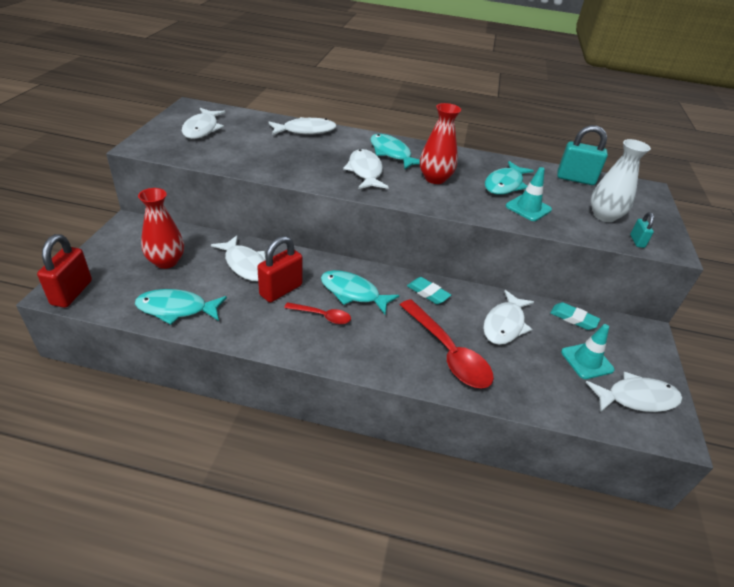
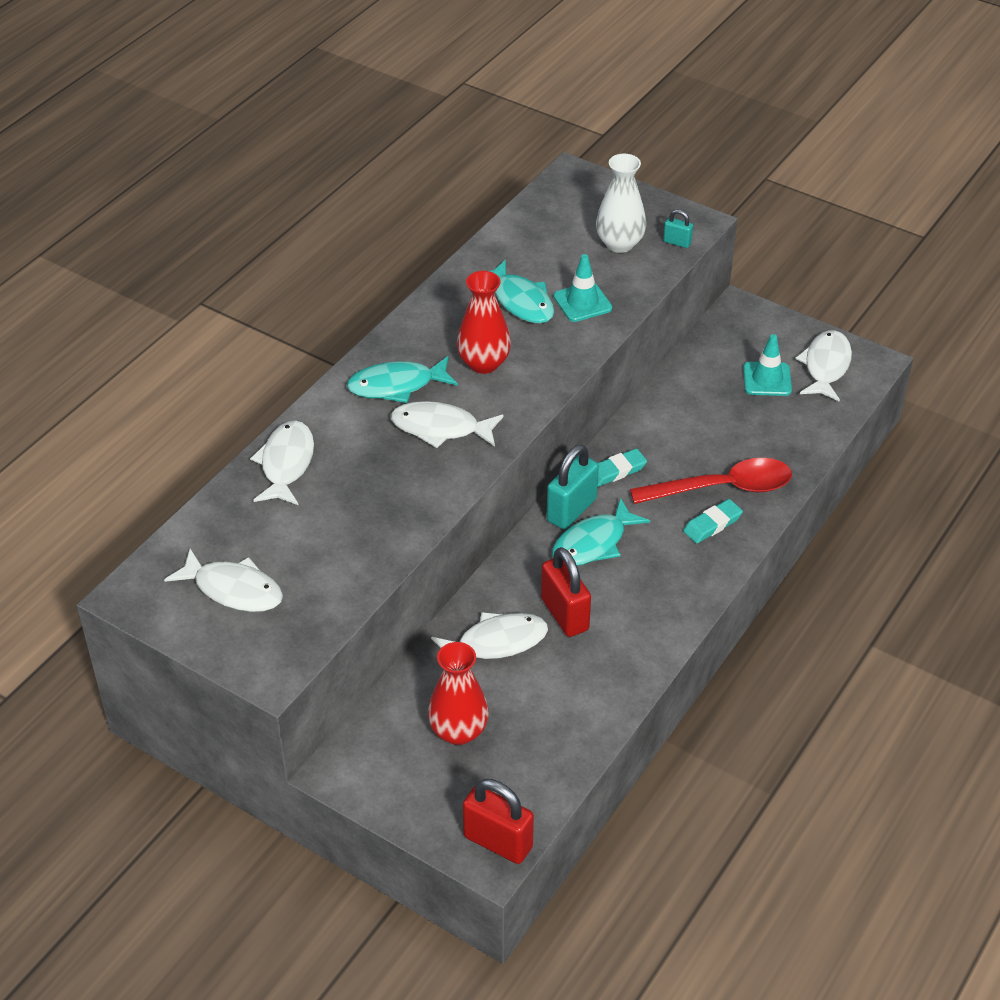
camera: 65 degrees left, 5 degrees up
turquoise fish [135,289,227,325] -> none
red spoon [284,302,351,324] -> none
white fish [483,290,534,345] -> none
turquoise eraser [550,302,600,330] -> turquoise eraser moved to [683,499,743,543]
turquoise padlock [557,125,608,185] -> turquoise padlock moved to [547,445,599,529]

